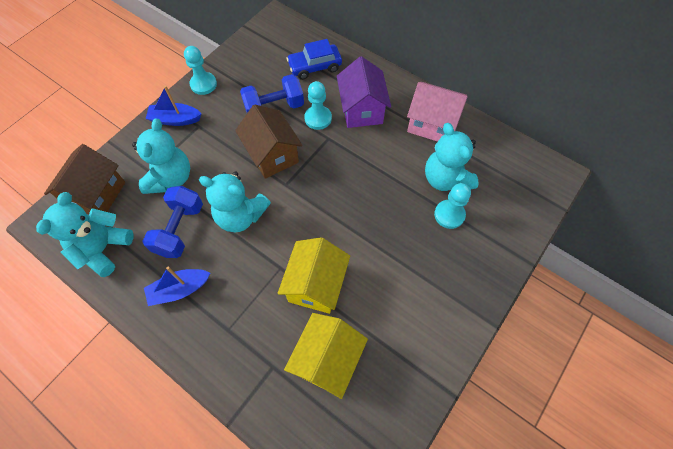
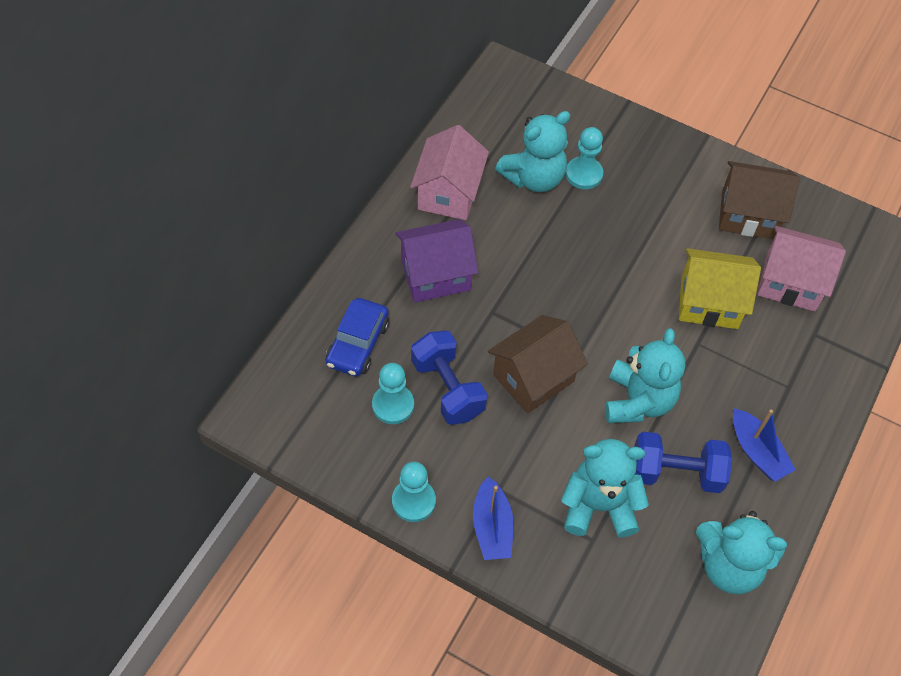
camera: 100 degrees left, 5 degrees down
brown house [44,144,125,215] -> brown house moved to [719,161,800,240]
yellow house [284,313,368,399] -> pink house [758,226,846,311]
blue car [286,39,342,80] -> blue car turned 45 degrees clockwise [326,298,389,377]
turquoise pawn [304,81,332,130] -> turquoise pawn moved to [372,363,414,424]

